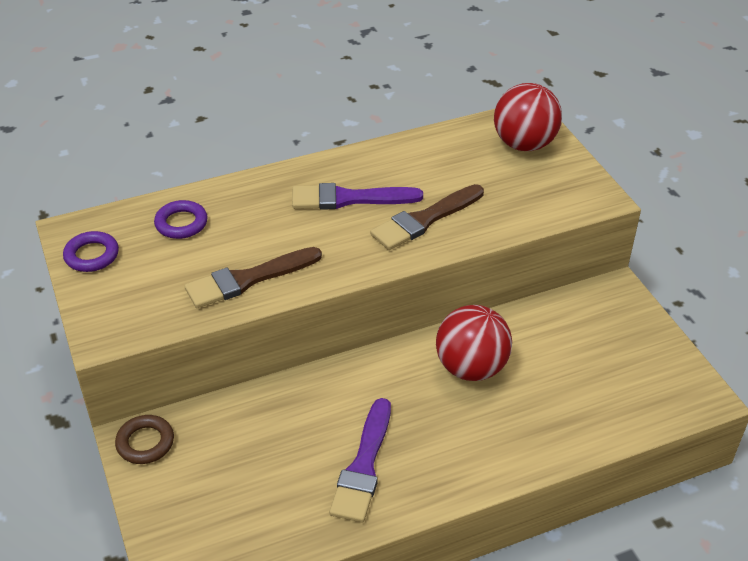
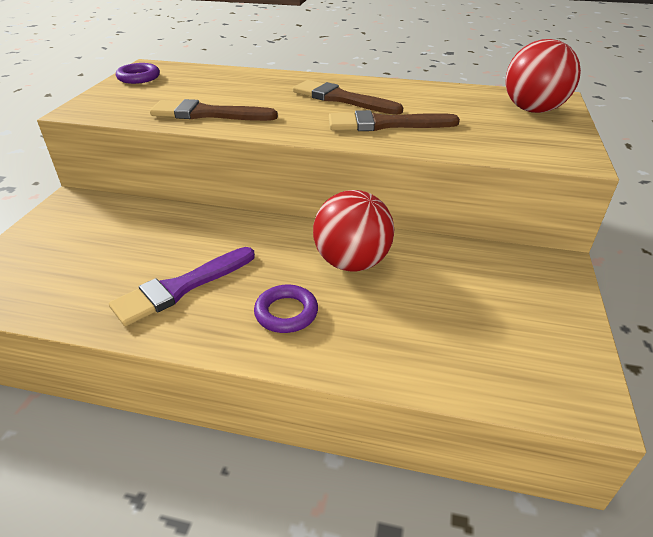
camera: 35 degrees right, 5 degrees down
brown ring [115,415,174,464] -> none
purple ring [154,200,208,239] -> purple ring moved to [254,285,318,333]
purple brush [292,183,423,210] -> brown brush [293,80,403,115]

